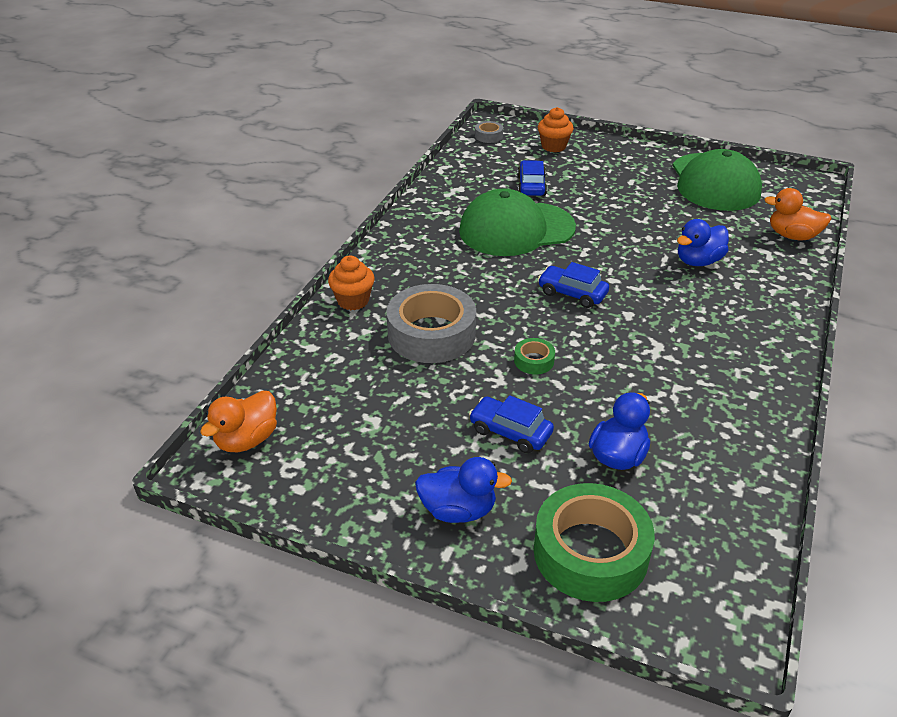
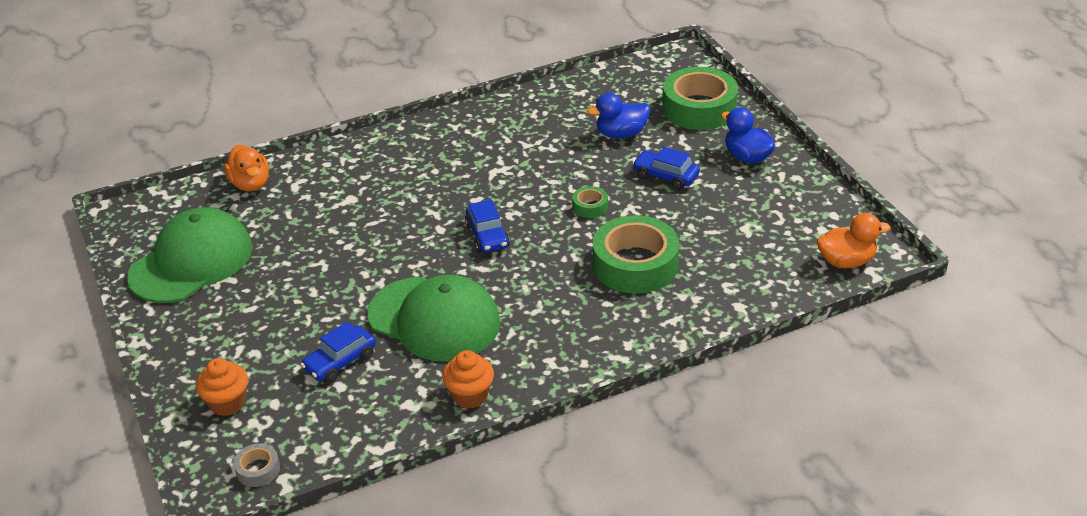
camera: 135 degrees left, 0 degrees up
orange cupcake [328,255,375,310] -> orange cupcake moved to [442,350,494,409]
grey tape [386,284,476,363] -> green tape [593,215,679,294]
blue car [469,395,554,453] -> blue car turned 135 degrees clockwise [633,147,700,190]
blue duck [677,219,729,266] -> none

